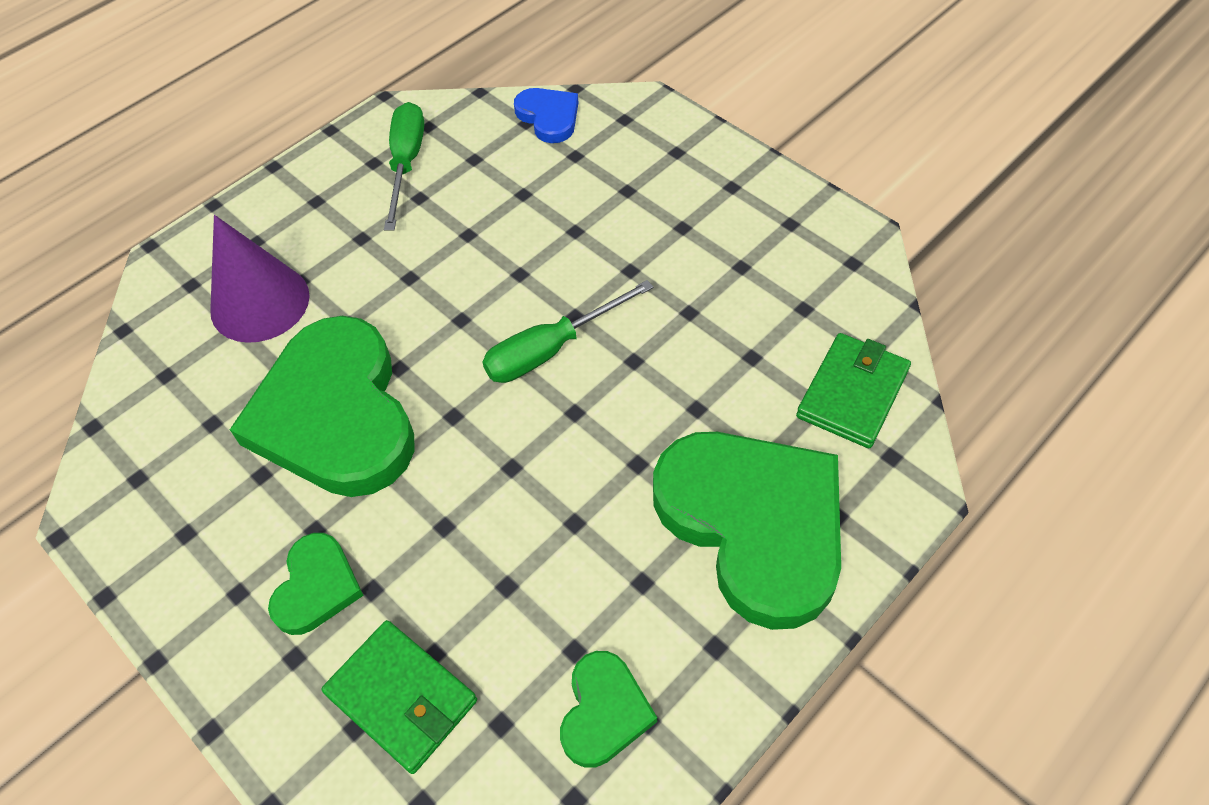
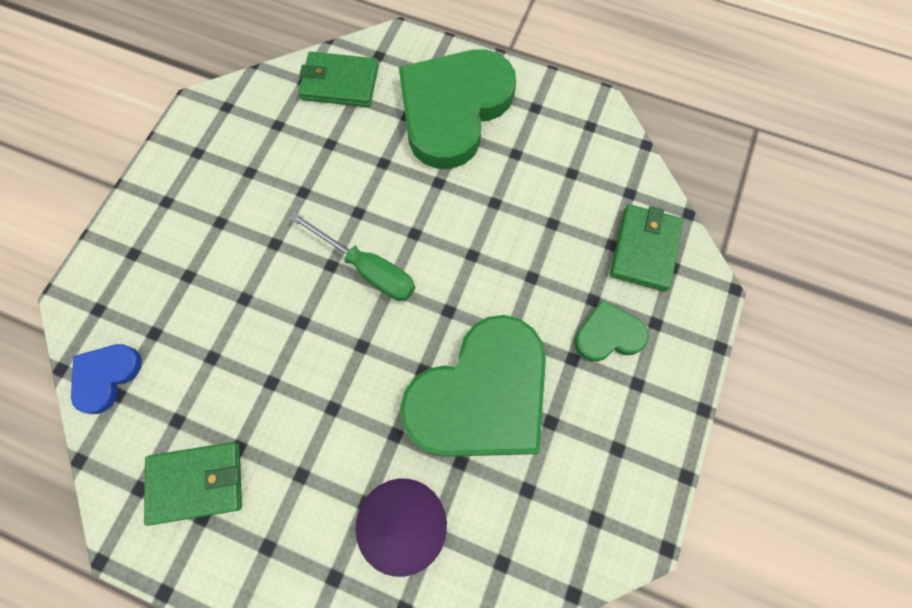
camera: 115 degrees left, 15 degrees up
green screwdriver [384,102,424,231] -> green wallet [144,442,242,526]
green heart [560,651,657,768] -> none

